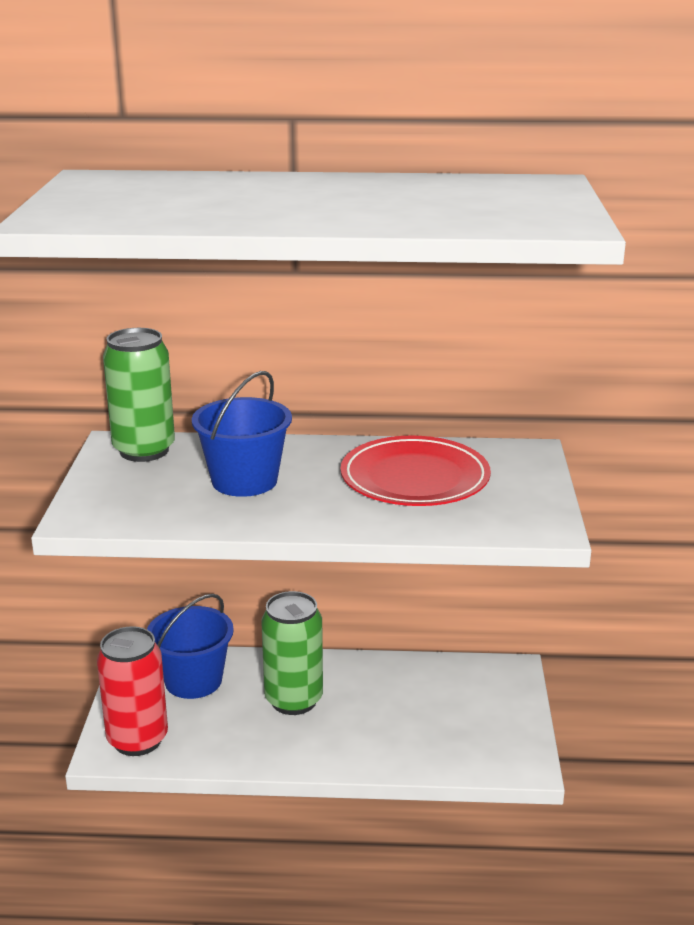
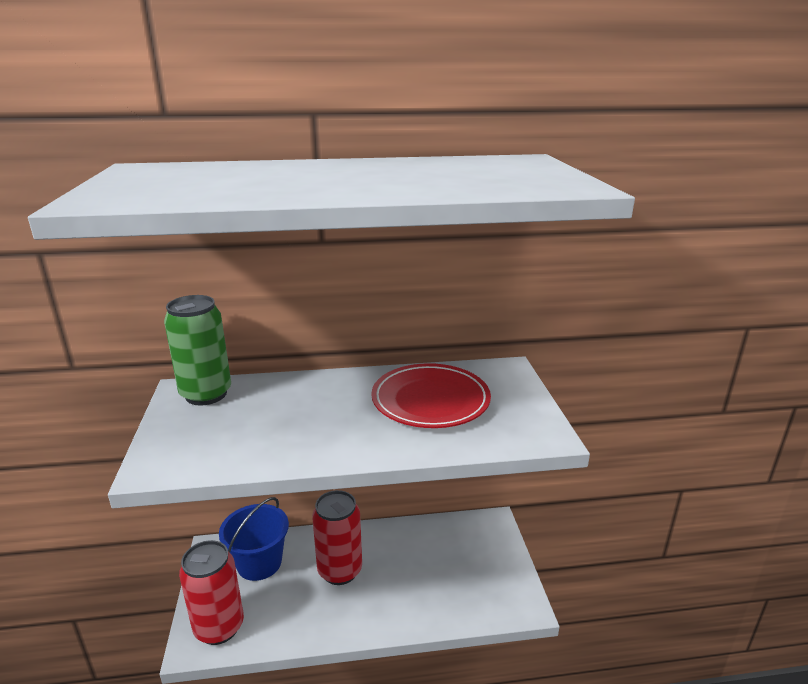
camera: 10 degrees left, 0 degrees up
blue bucket [192,371,292,497] -> none
green can [261,591,323,715] -> red can [312,490,362,585]

